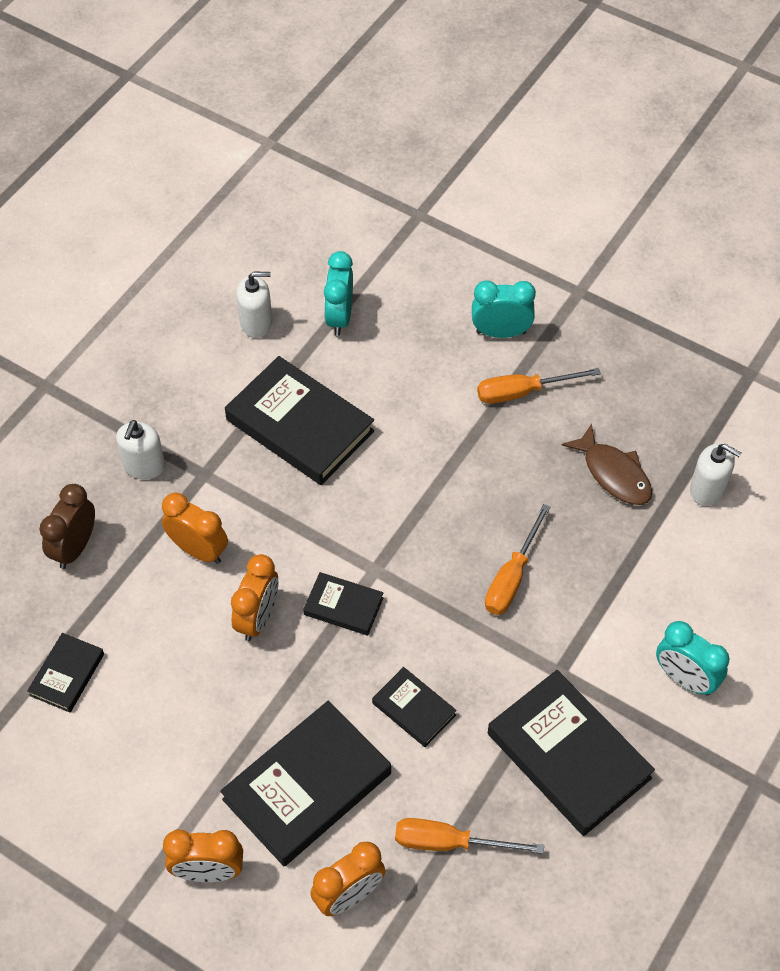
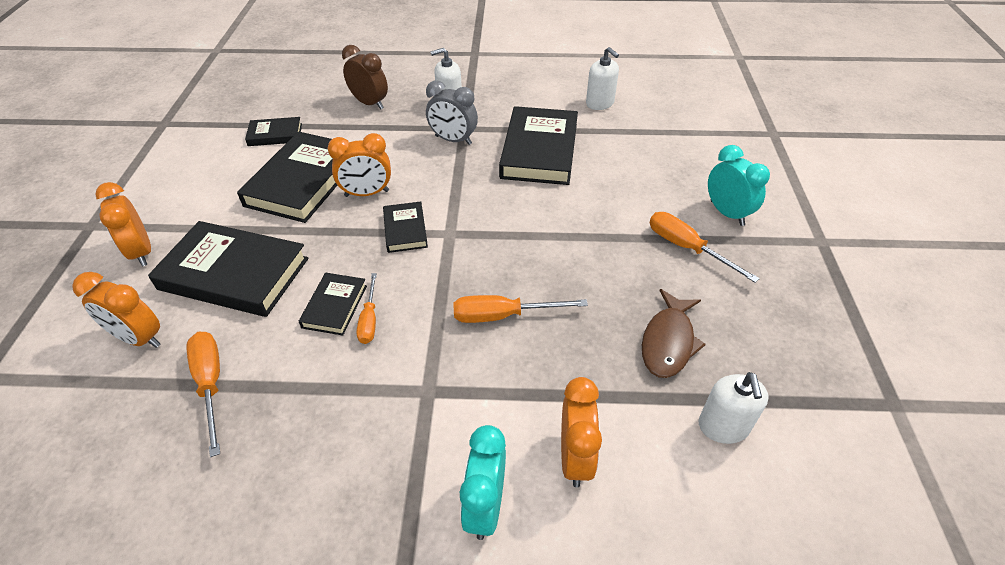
camera: 60 degrees right, 10 degrees down
brown clock [40,484,95,569] -> brown clock turned 45 degrees clockwise [342,45,388,110]
orange clock [162,492,228,564] -> orange clock moved to [561,377,602,487]
turquoise clock [324,251,353,336] -> none
black book [488,670,655,836] -> black book moved to [237,132,337,223]
none -> orange screwdriver [357,273,377,344]
none -> grey clock [426,81,478,145]

